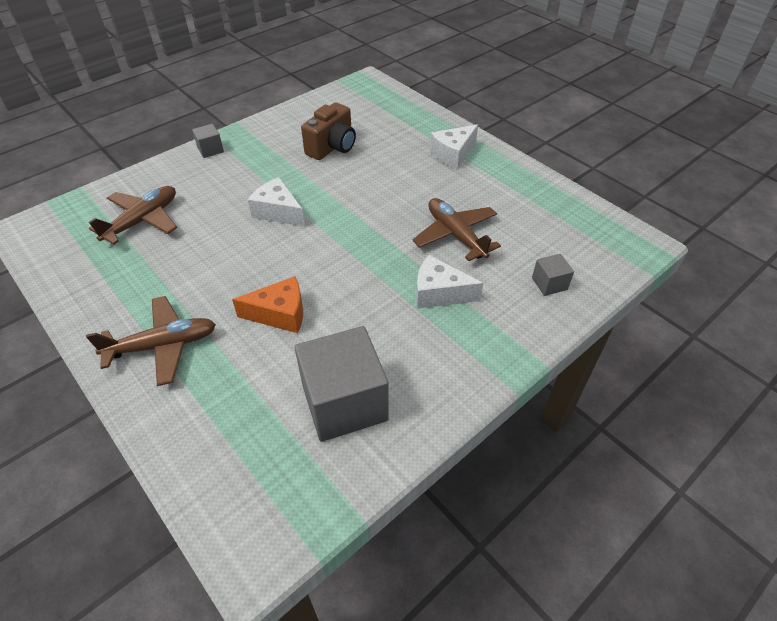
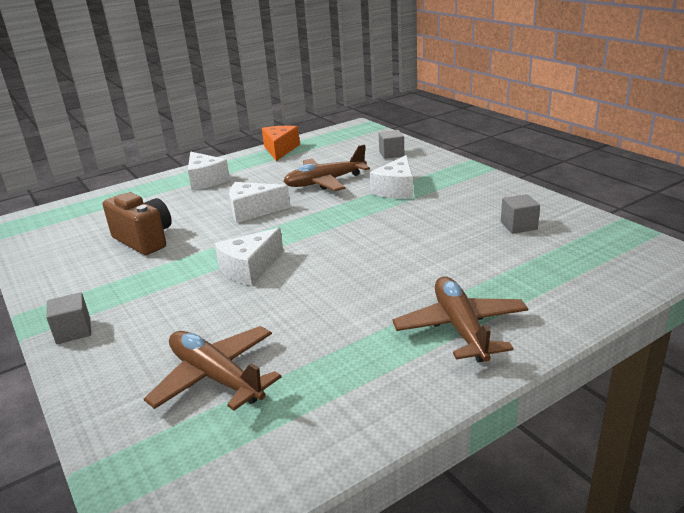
camera: 80 degrees left, 20 degrees down
orange cheese [232,276,303,333] -> orange cheese moved to [262,126,300,161]
grey cube [294,326,388,442] -> grey cube [501,194,540,234], size x0.45
none -> white cheese [229,182,290,223]

